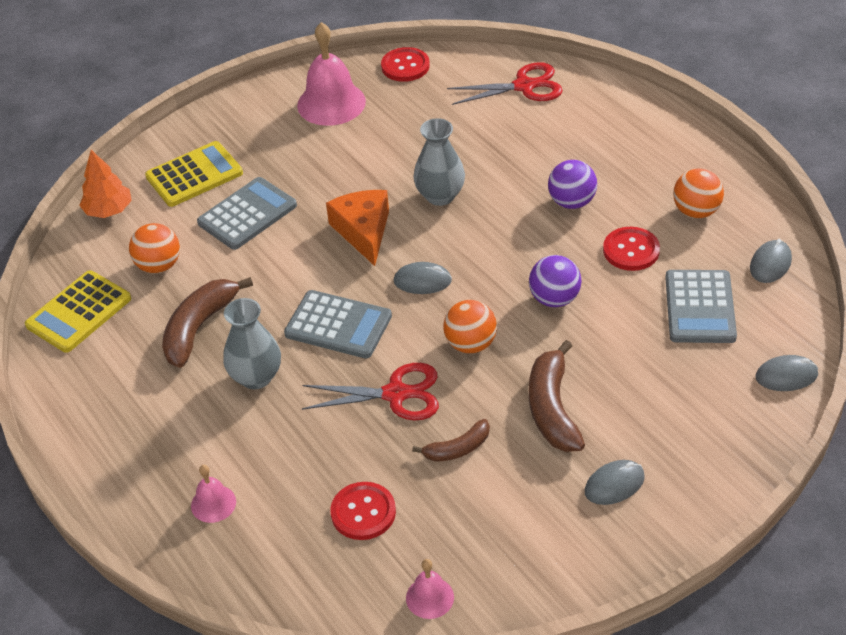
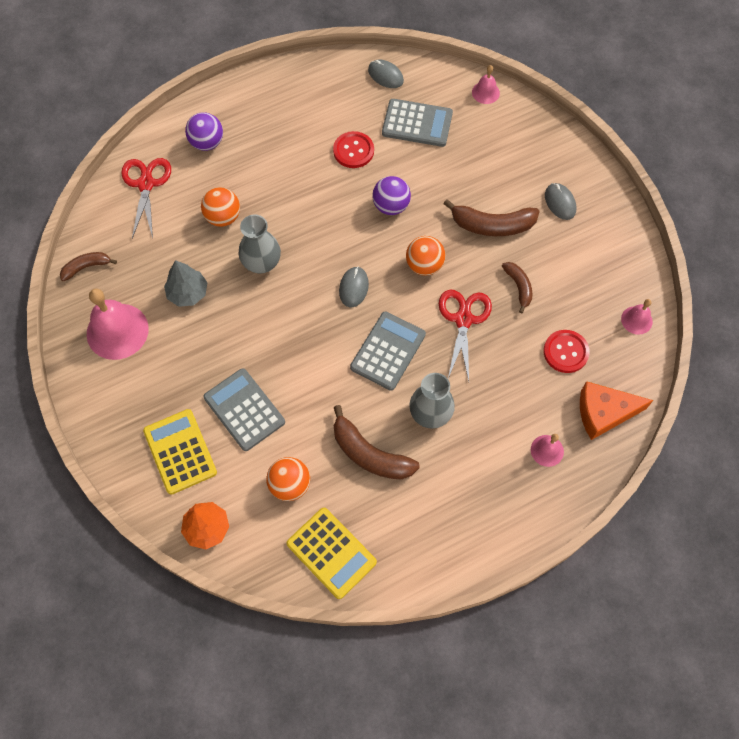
camera: 85 degrees left, 20 degrees up
orange cheese [326,190,389,266] -> orange cheese moved to [580,381,653,440]
red button [381,47,430,82] -> brown banana [60,252,117,281]
purple ball [548,160,597,209] -> purple ball moved to [185,112,223,151]
orange ball [673,168,724,218] -> orange ball moved to [201,188,240,227]
grey mouse [755,355,818,391] -> pink bell [472,65,500,104]
none -> grey tree [164,260,208,307]

